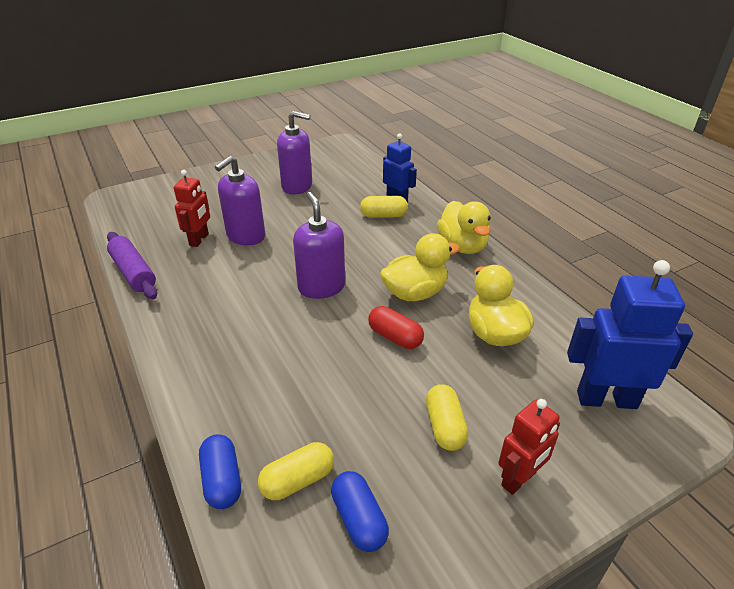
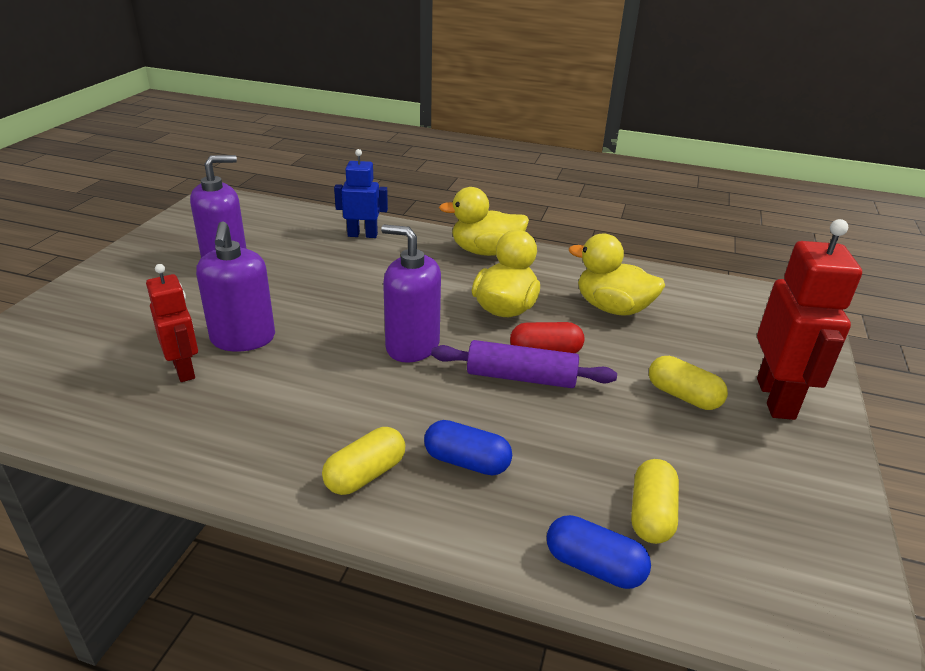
camera: 45 degrees left, 5 degrees down
purple rolling pin [107,232,157,299] -> purple rolling pin moved to [431,340,617,388]
blue capsule [331,471,389,552] -> blue capsule moved to [424,420,512,475]
yellow capsule [360,196,408,218] -> yellow capsule moved to [322,427,405,495]
yellow duck [437,201,491,254] -> yellow duck turned 150 degrees clockwise [439,187,529,256]
red robot [498,399,560,495] -> red robot [757,219,862,420], size x1.61
blue robot [567,260,693,409] -> none

